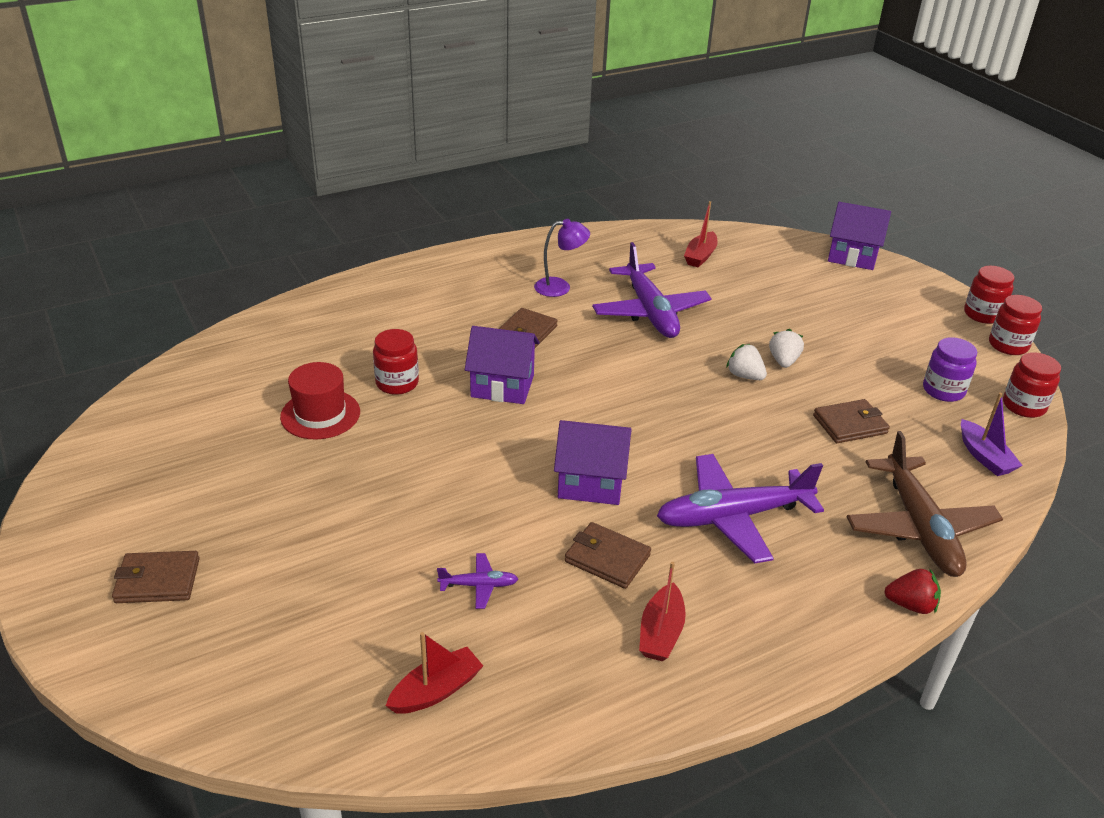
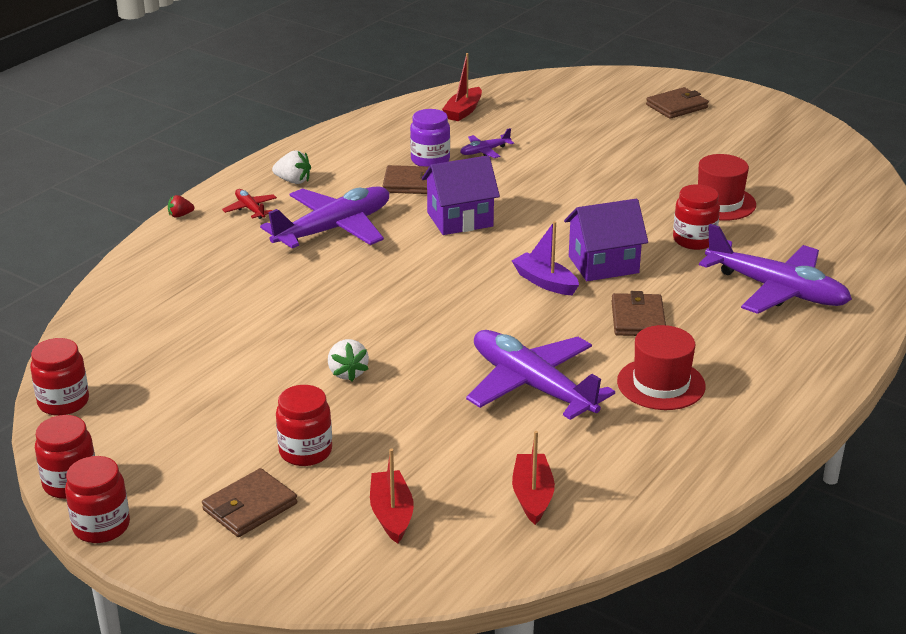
camera: 155 degrees right, 5 degrees down
purple lamp [534,219,590,297] -> red hat [617,325,706,410]
red boat [639,562,686,661] -> red boat moved to [370,449,414,544]
white strawberry [726,344,767,380] -> white strawberry moved to [272,151,311,184]
brown wallet [813,399,890,443] -> brown wallet moved to [202,468,297,537]
purple house [828,202,891,270] -> none
brown plane [847,431,1003,577] -> none
red strawberry [884,569,941,614] -> red strawberry [168,195,194,218], size x0.65
purple jar [923,337,977,402] -> purple jar moved to [410,109,450,167]
purple boat [961,393,1023,476] -> purple boat moved to [512,221,579,295]
none -> red plane [222,189,277,219]
none -> red jar [276,385,332,466]
none -> purple plane [699,224,852,314]

